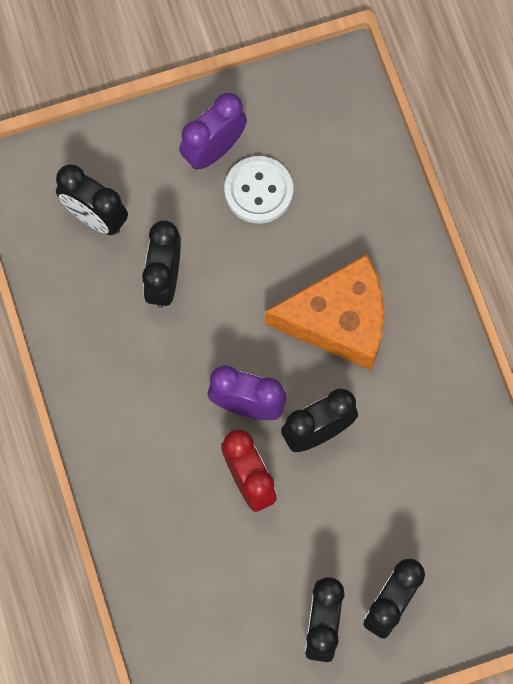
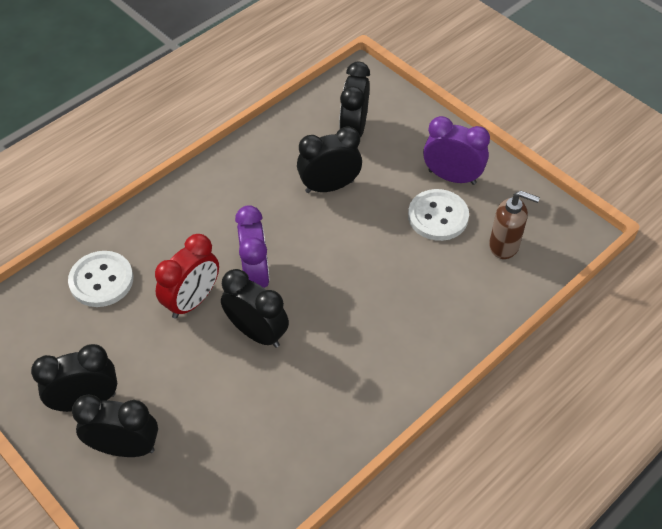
camera: 65 degrees right, 20 degrees down
orange cheese [265,254,384,371] -> none
none -> white button [68,251,133,307]
none -> brown soap dispenser [489,191,540,259]

